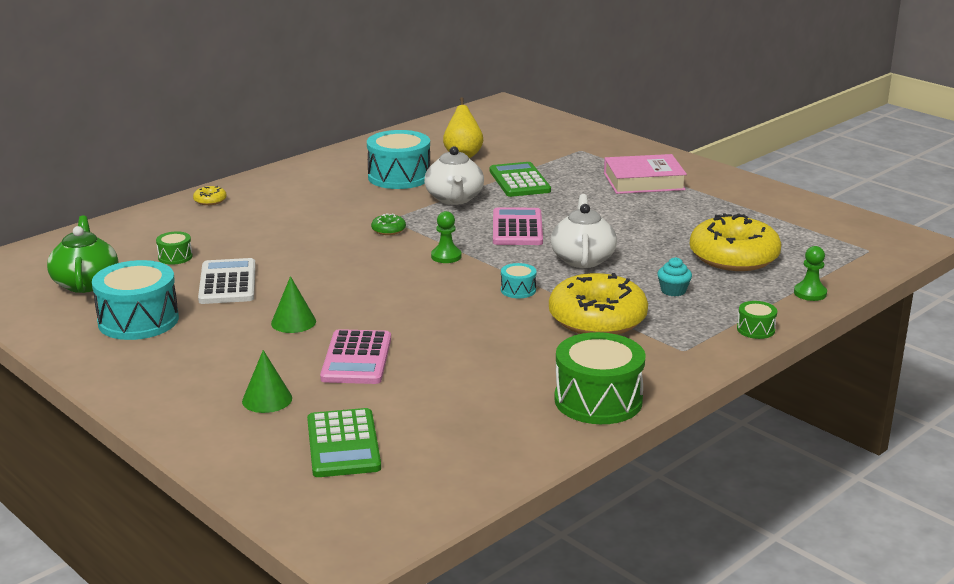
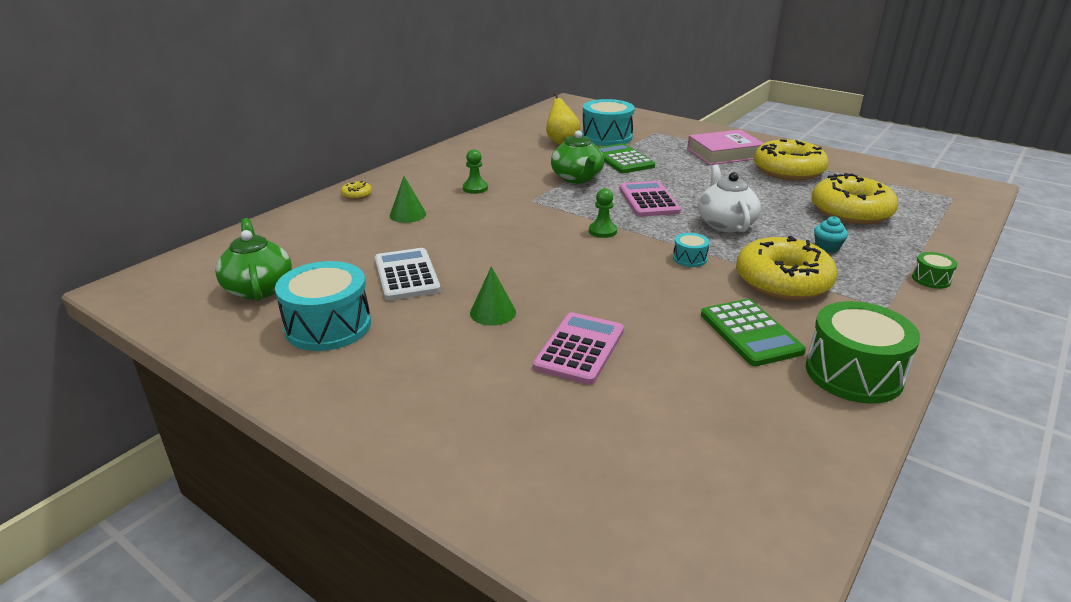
camera: 10 degrees left, 5 degrees up
green drum [156,231,193,265] -> none
green cone [242,350,292,413] -> green cone moved to [390,176,426,223]
green calculator [307,408,381,477] -> green calculator moved to [701,299,806,366]
pink calculator [320,329,391,384] -> pink calculator turned 150 degrees counterclockwise [533,312,624,385]
turquoise drum [367,130,430,189] -> turquoise drum moved to [582,99,635,146]
green donut [371,213,406,235] -> none
white teapot [424,146,484,205] -> green teapot [551,130,604,184]
green pawn [794,246,827,301] -> green pawn moved to [463,149,488,194]
none -> yellow donut [754,139,829,181]

